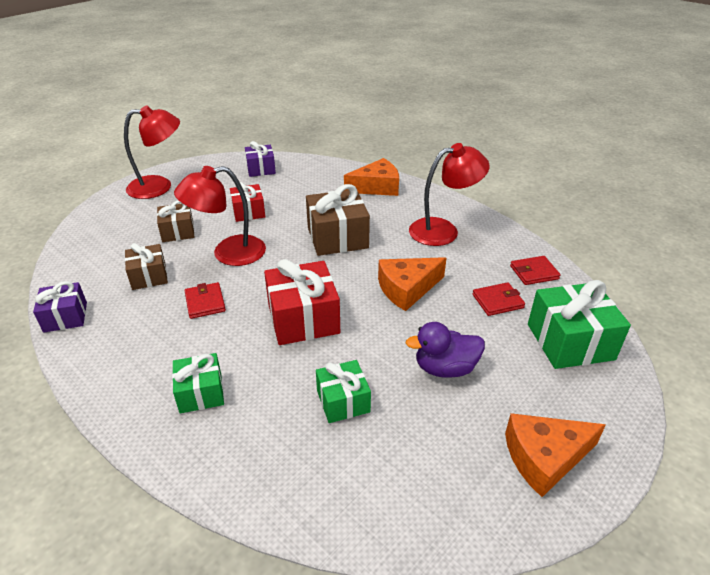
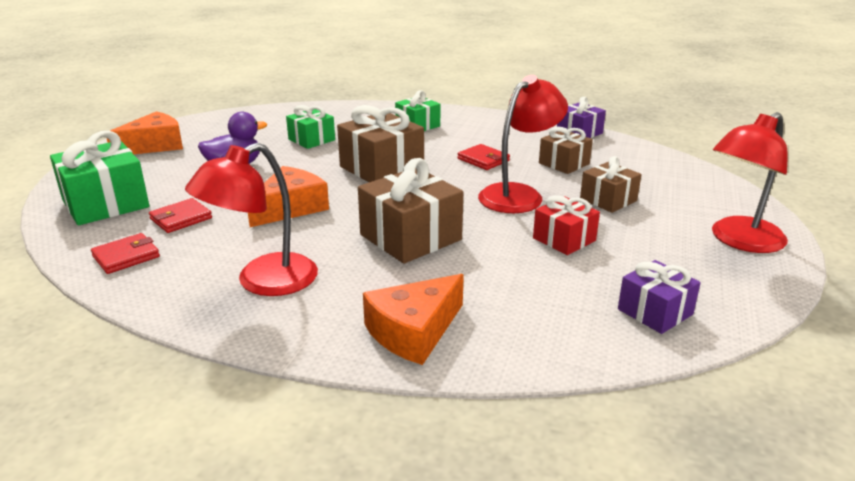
camera: 155 degrees right, 10 degrees down
red gift [264,259,340,345] -> brown gift [337,105,424,182]

